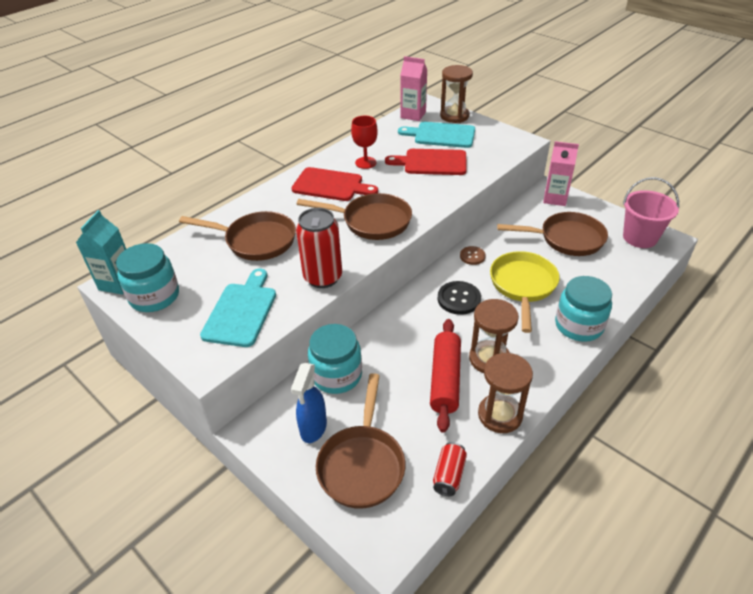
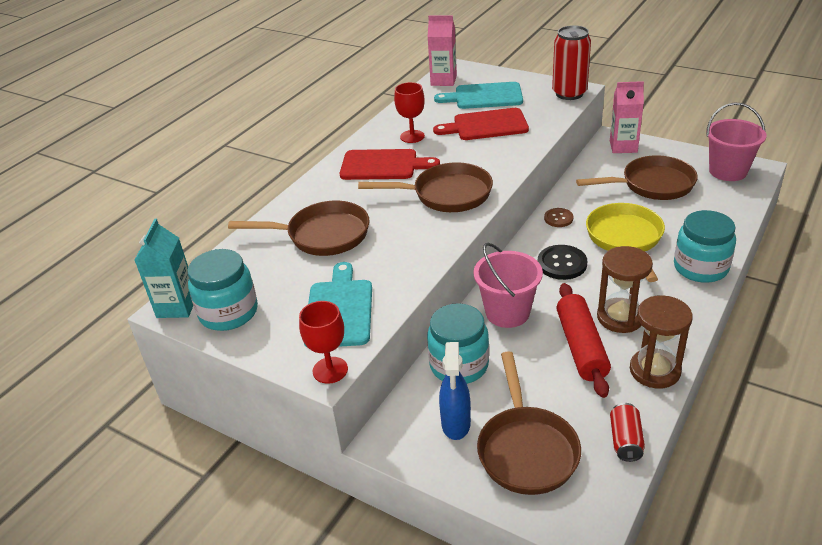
camera: 10 degrees left, 5 degrees down
red can [296,208,342,288] -> red can moved to [552,25,591,100]
brown hourglass [440,65,473,123] -> none
none -> red goblet [299,301,348,384]
none -> pink bucket [474,243,543,328]

